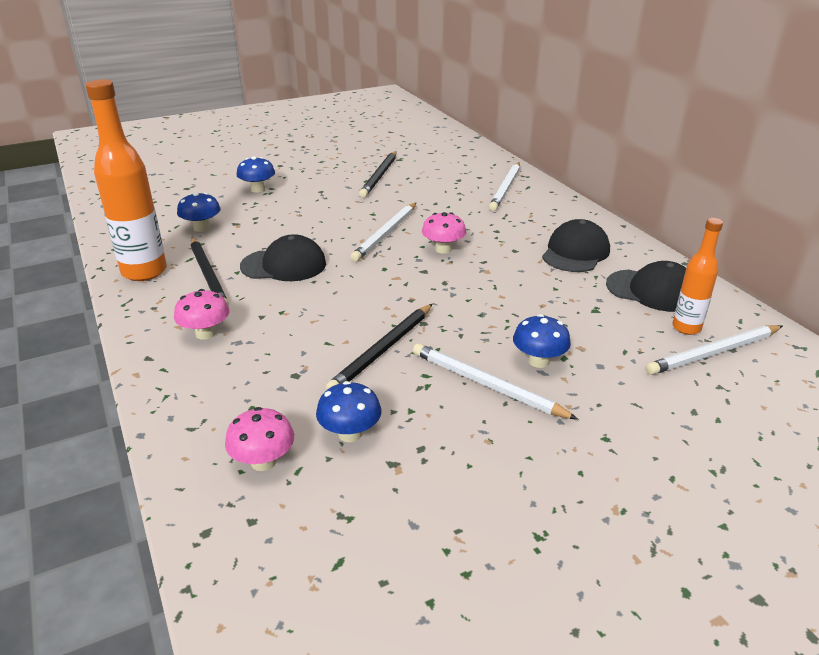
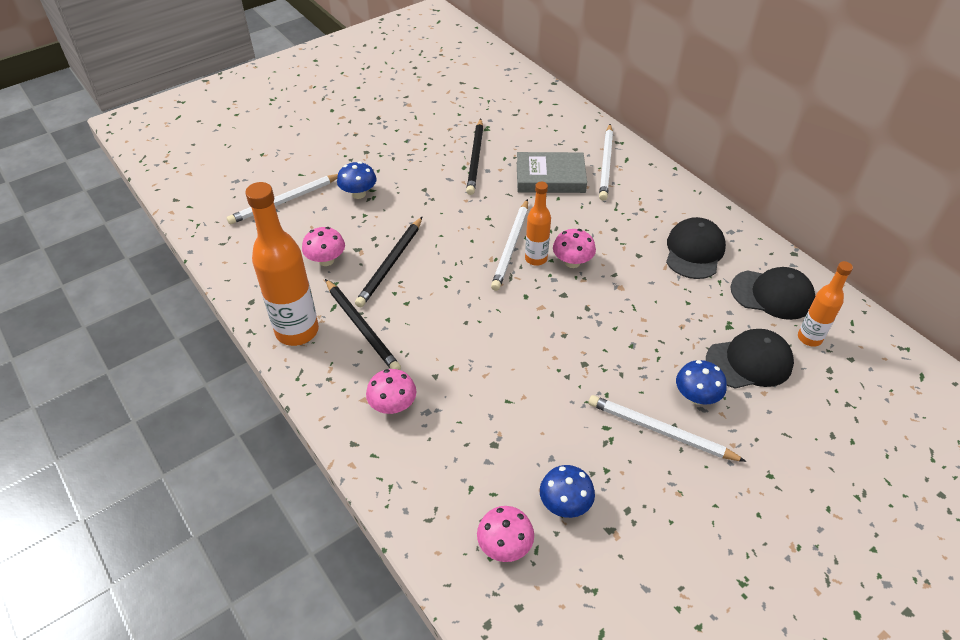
camera: 10 degrees left, 15 degrees up
blue mushroom [177,192,221,232] -> pink mushroom [302,227,345,266]
black cap [240,234,326,281] -> black cap moved to [706,329,794,389]
black pencil [326,304,432,390] -> black pencil moved to [355,217,422,307]
white pencil [646,325,783,375] -> white pencil moved to [227,174,338,224]
none -> grey book [517,152,587,193]
none -> orange bottle [525,182,551,266]

